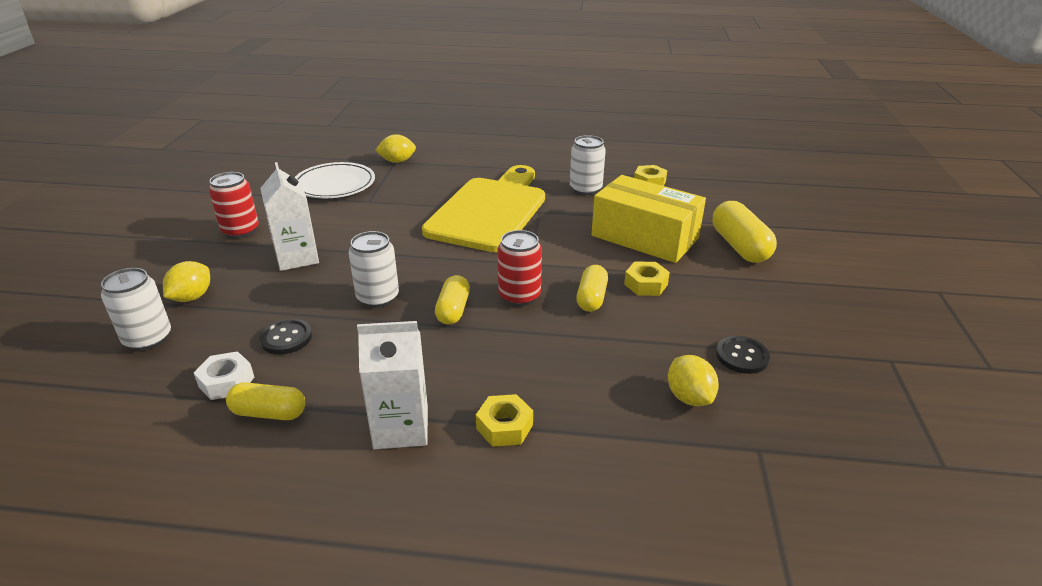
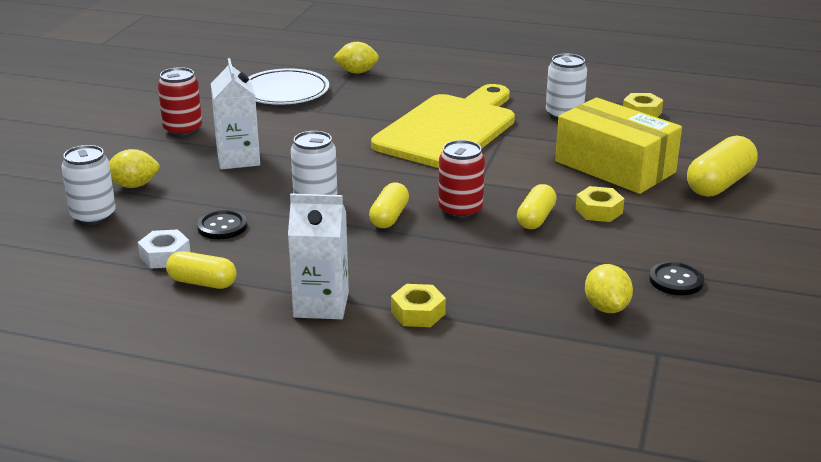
camera: 10 degrees right, 5 degrees down
yellow lemon [163,261,210,302] -> yellow lemon turned 45 degrees clockwise [109,149,160,188]
yellow capsule [713,201,777,263] -> yellow capsule turned 45 degrees clockwise [687,135,757,197]

